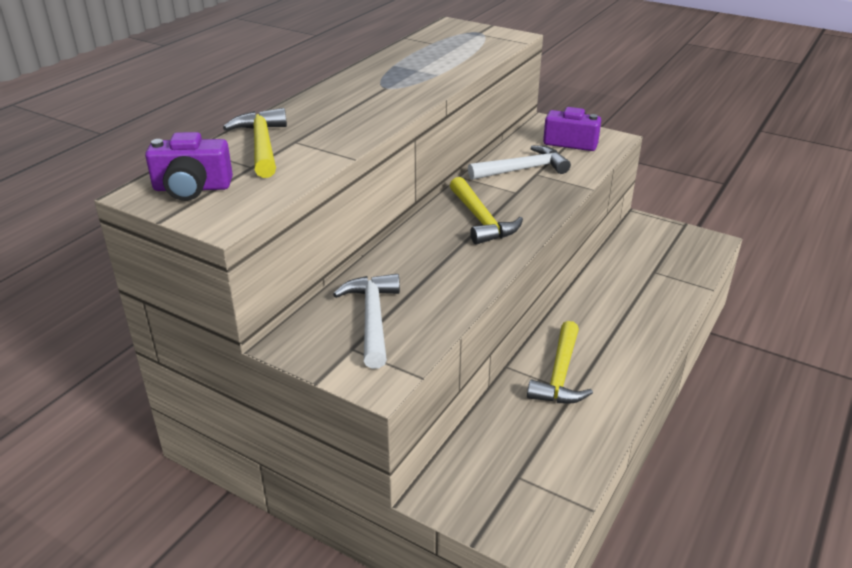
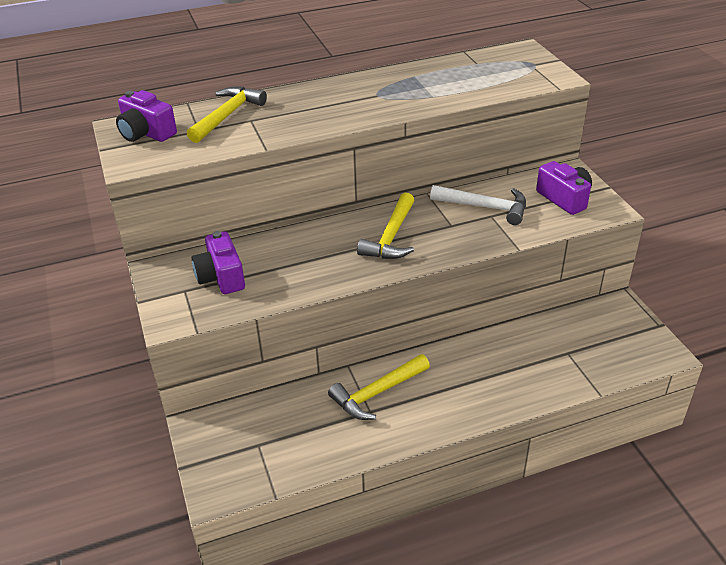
camera: 40 degrees right, 5 degrees up
white hammer [333,274,400,369] -> purple camera [192,231,245,294]

